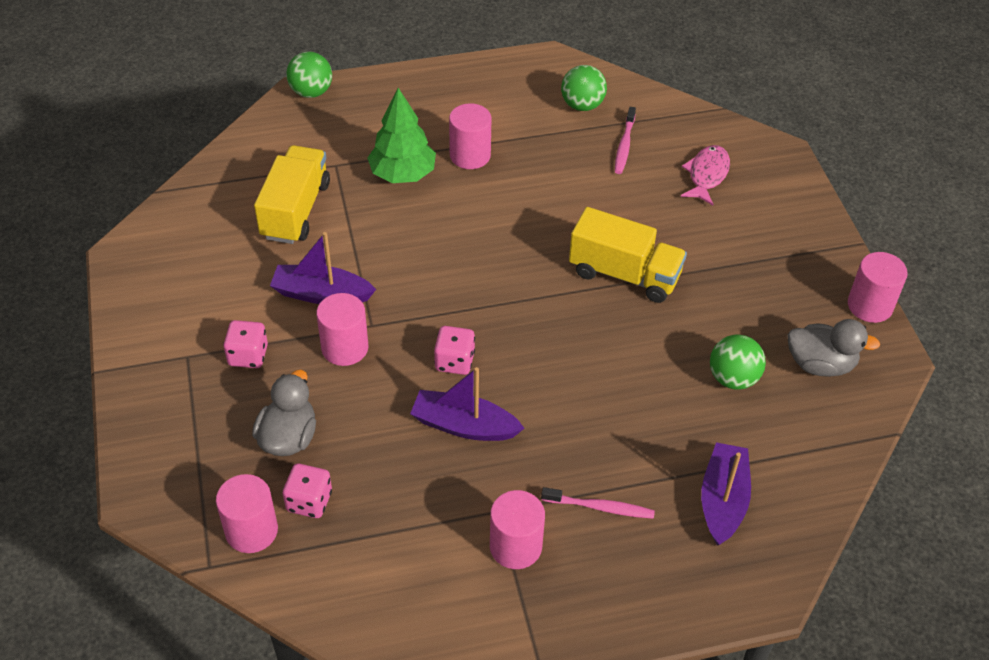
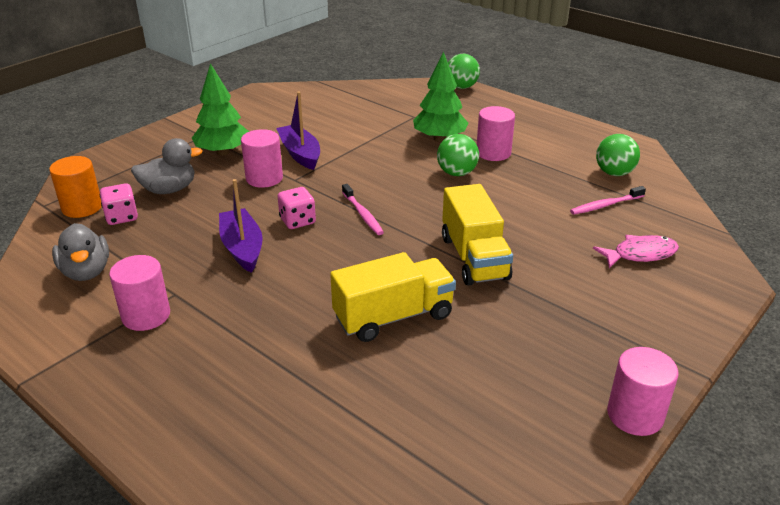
camera: 55 degrees right, 15 degrees down
pink cylinder [216,474,278,553] -> orange cylinder [49,156,102,218]
pink dice [223,320,268,368] -> green tree [192,63,249,155]
yellow truck [254,145,330,244] -> yellow truck moved to [330,252,456,342]
pink toothbrush [541,487,655,519] -> pink toothbrush moved to [342,184,384,235]
purple boat [701,442,751,546] -> none
green ball [710,334,766,390] -> green ball moved to [437,134,479,176]
grey duck [787,319,880,377] -> grey duck moved to [52,223,109,281]

